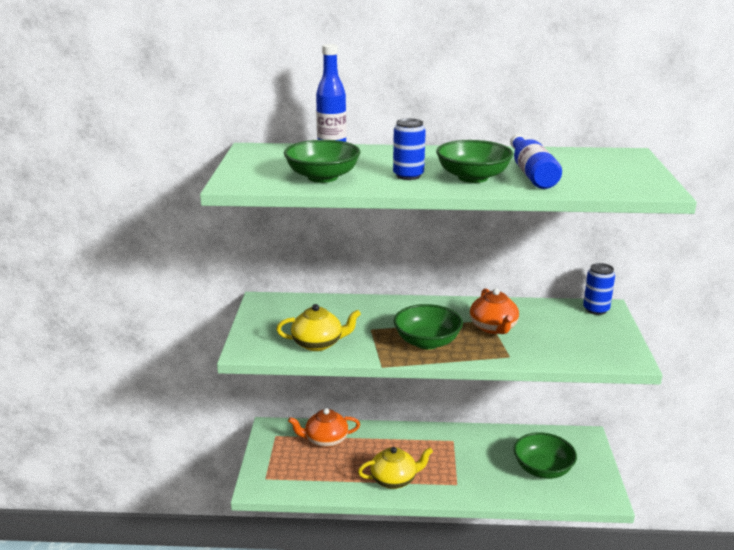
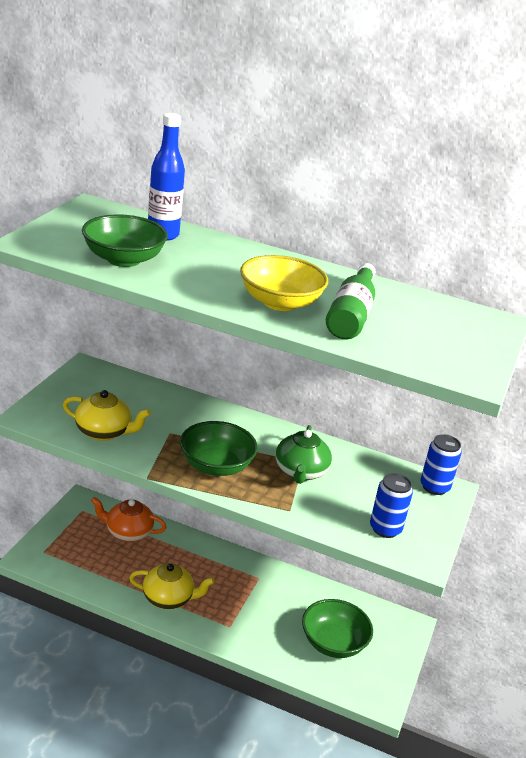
camera: 15 degrees right, 5 degrees up
blue can [393,118,426,180] -> blue can moved to [370,473,413,538]
green bowl [436,140,513,183] -> yellow bowl [240,255,328,311]
orange teapot [470,288,519,334] -> green teapot [276,425,332,484]
blue bottle [510,134,562,189] -> green bottle [326,263,375,339]

